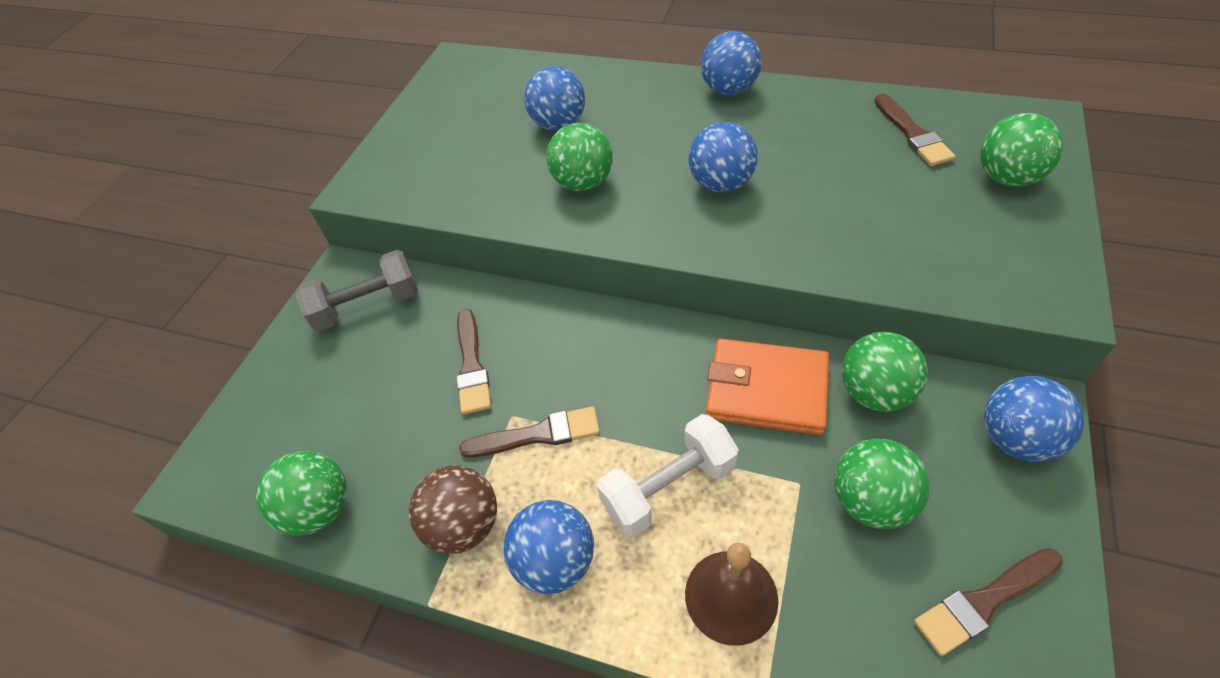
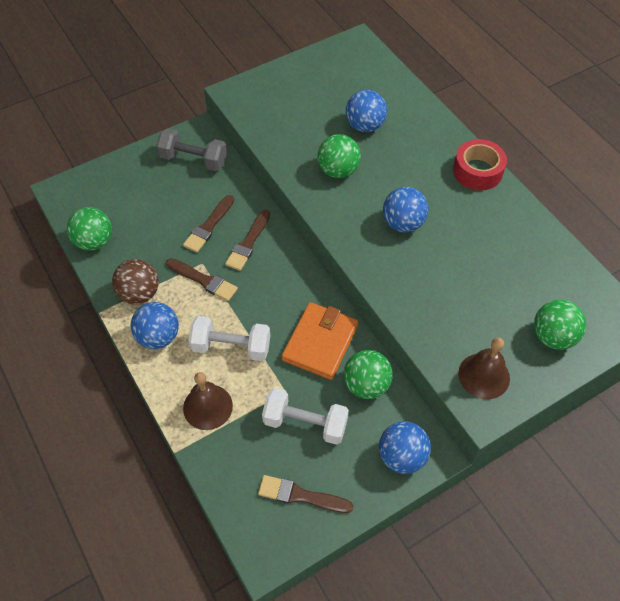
camera: 35 degrees right, 5 degrees up
blue ball [701,31,762,96] -> red tape [453,139,507,191]
orange wallet [706,339,829,435] -> orange wallet turned 60 degrees clockwise [282,302,358,380]
green ball [834,438,930,529] -> white dumbbell [262,388,349,445]
brown brush [874,94,956,166] -> brown brush moved to [225,210,270,271]
none -> brown bell [458,337,510,399]

